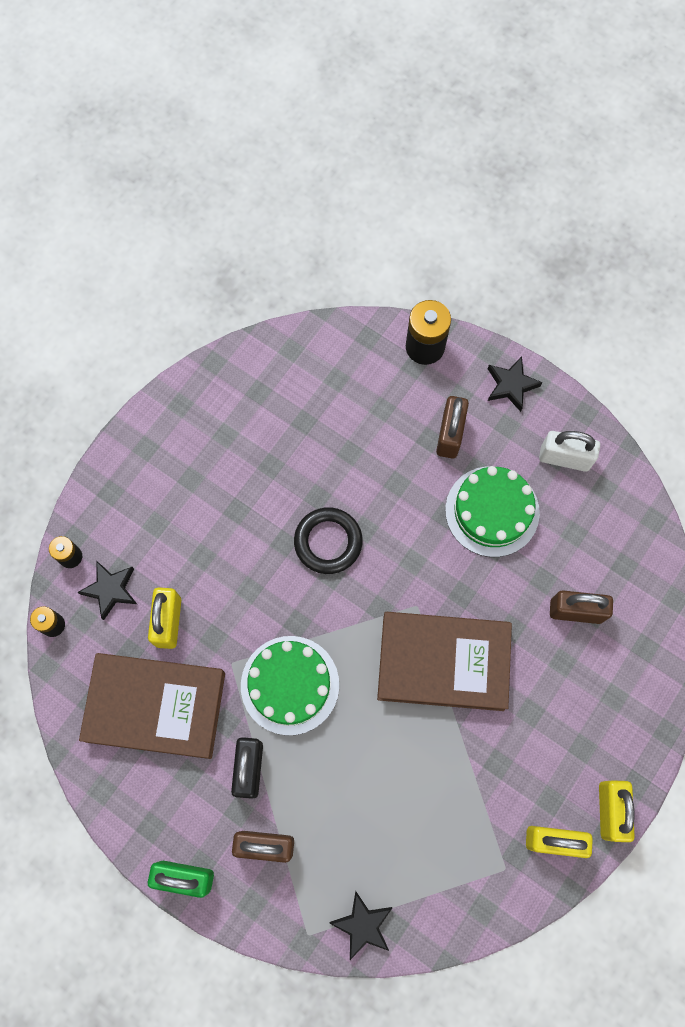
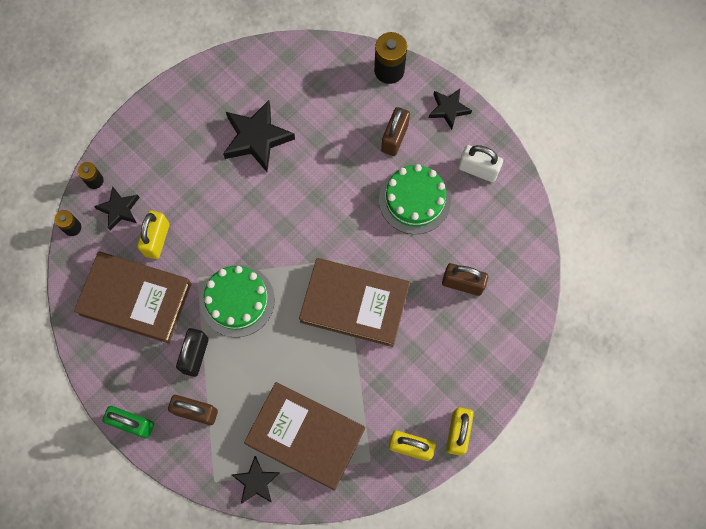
camera: 10 degrees right, 0 degrees up
black ring [294,507,363,574] -> none
none -> black star [223,100,295,172]
none -> brown book [244,382,365,490]

